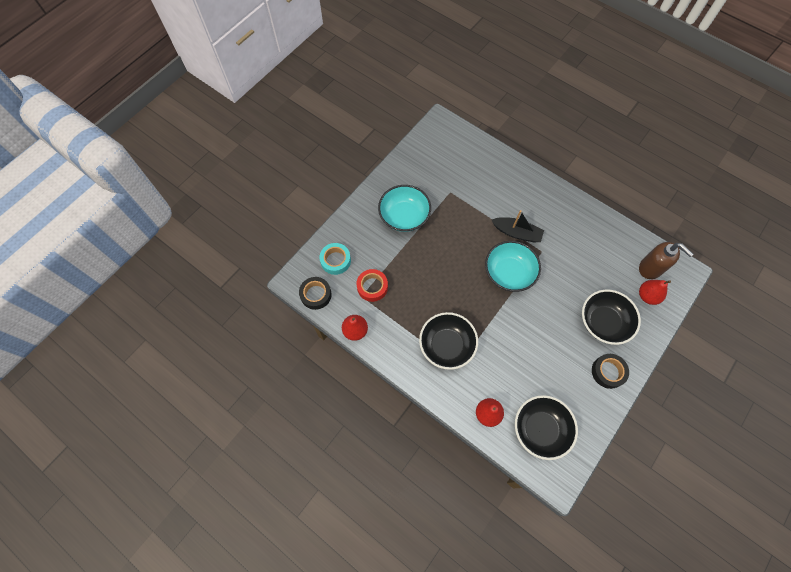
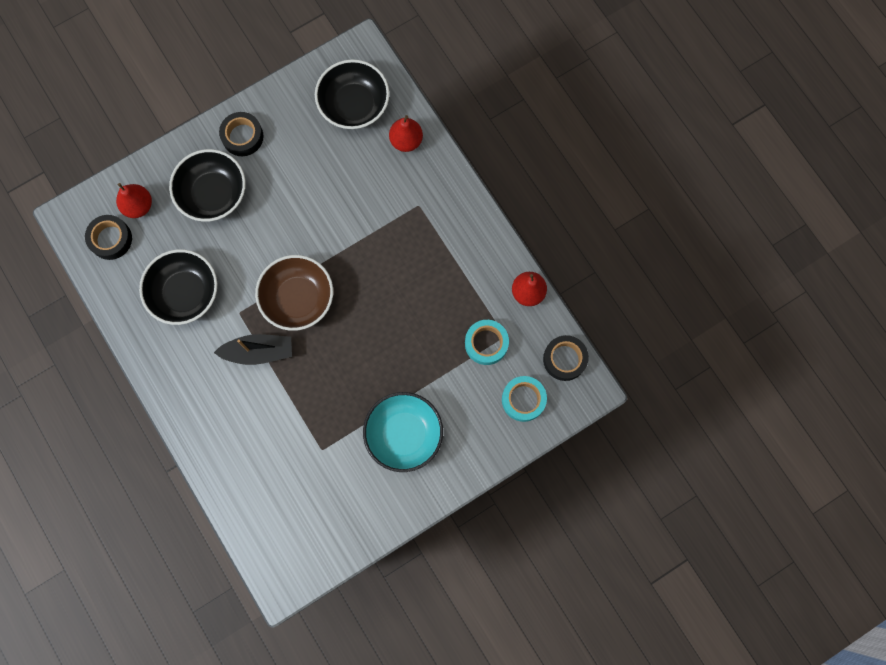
camera: 160 degrees left, 10 degrees up
red tape [356,269,388,302] -> turquoise tape [465,320,509,365]
black bowl [419,312,478,370] -> black bowl moved to [139,249,217,325]
turquoise bowl [485,241,541,292] -> brown bowl [255,255,333,331]
black boat [492,210,544,242] -> black boat turned 135 degrees clockwise [214,334,292,365]
brown soap dispenser [639,242,693,279] -> black tape [85,215,132,260]

